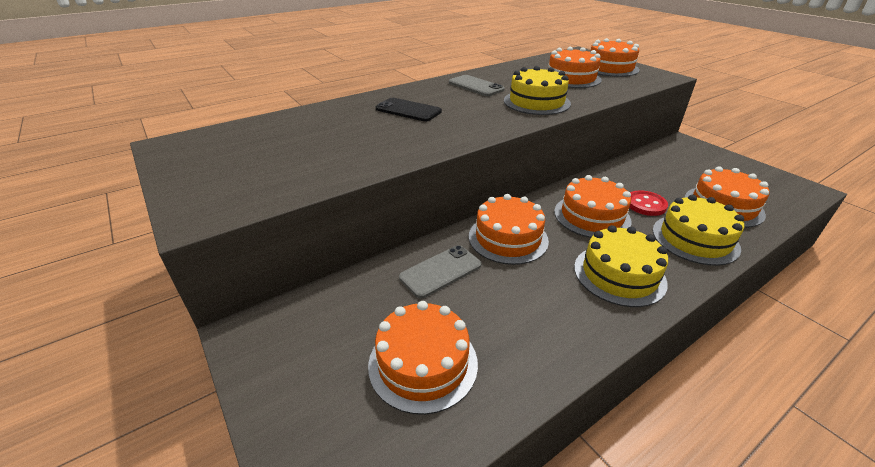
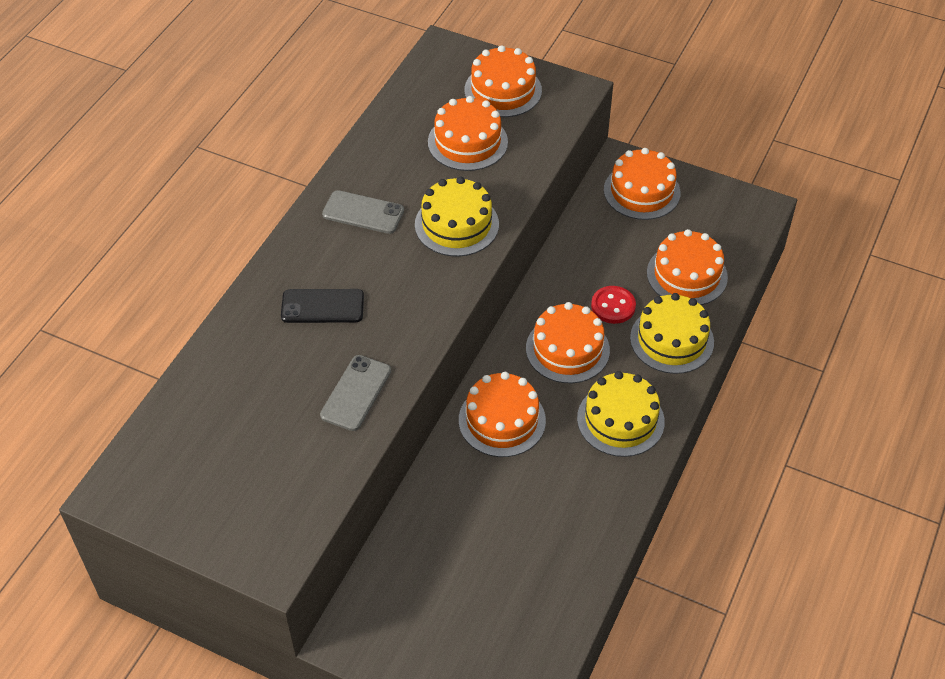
camera: 30 degrees left, 15 degrees up
orange cake [368,301,478,415] -> orange cake moved to [604,148,680,220]
grey phone [399,245,482,299] -> grey phone moved to [320,355,391,431]

